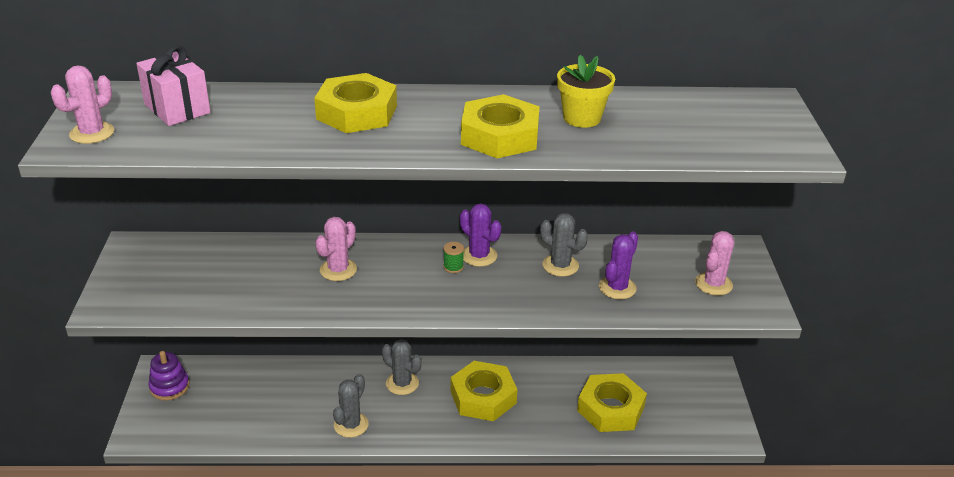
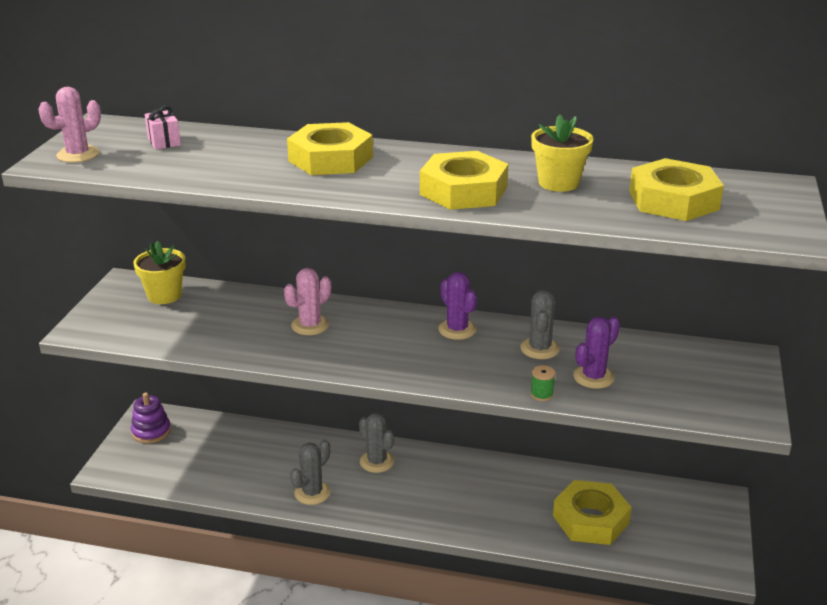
camera: 15 degrees right, 5 degrees down
pink gift [136,45,211,126] -> pink gift [145,106,181,150], size x0.59
green spool [443,242,464,273] -> green spool moved to [530,365,556,401]
yellow nut [450,361,518,421] -> yellow nut moved to [629,158,724,221]
grey cactus [540,213,588,277] -> grey cactus turned 45 degrees clockwise [520,290,560,359]
pink cactus [695,231,735,296] -> none
none -> yellow flower pot [133,241,186,304]

